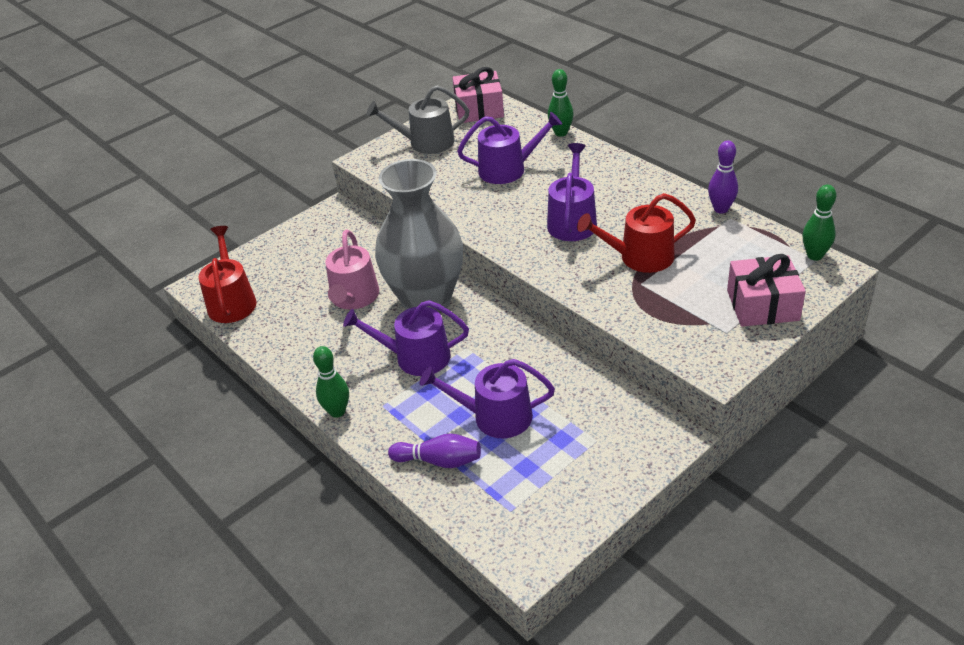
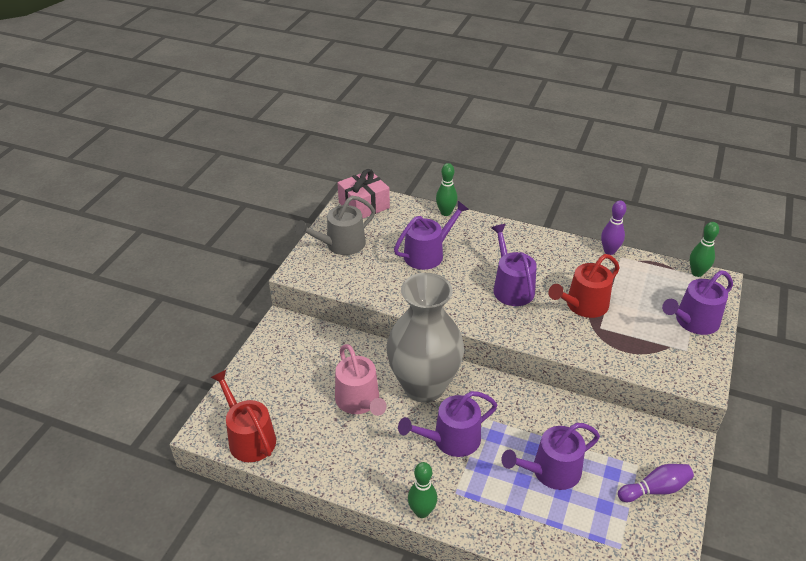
camera: 30 degrees left, 0 degrees up
purple bowling pin [388,433,481,468] -> purple bowling pin moved to [618,464,694,502]
pink gift [727,254,806,327] -> purple watering can [662,270,733,335]

